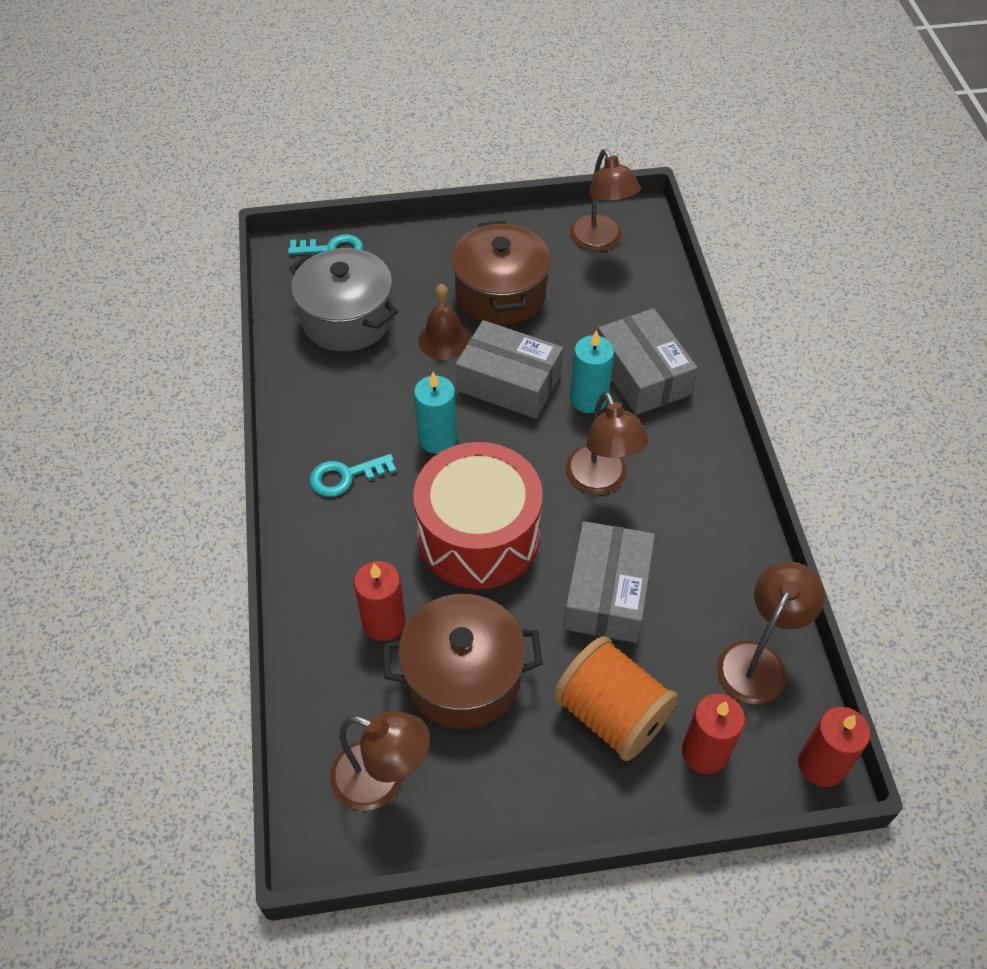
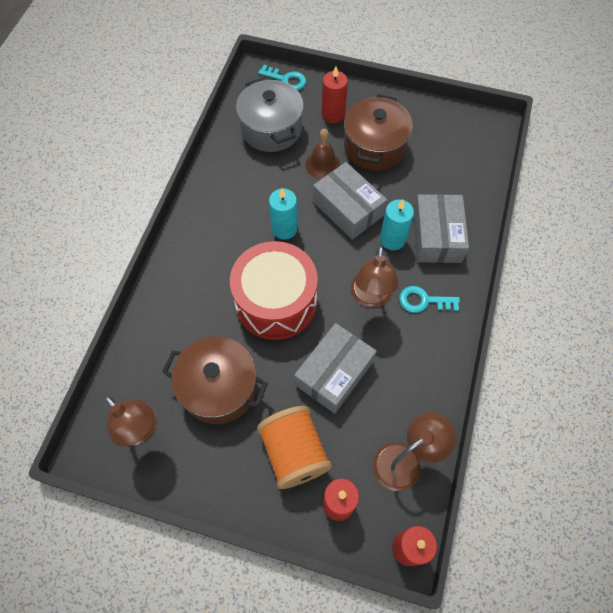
camera: 25 degrees right, 10 degrees up
turquoise key [309,454,396,497] -> turquoise key moved to [399,286,460,313]
red candle [354,561,406,641] -> red candle moved to [322,67,348,123]
brown lamp [570,149,641,251] -> none

